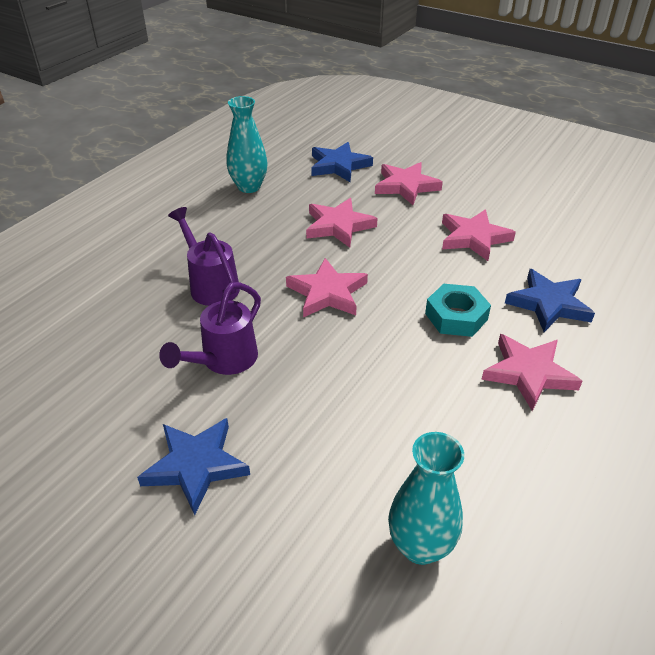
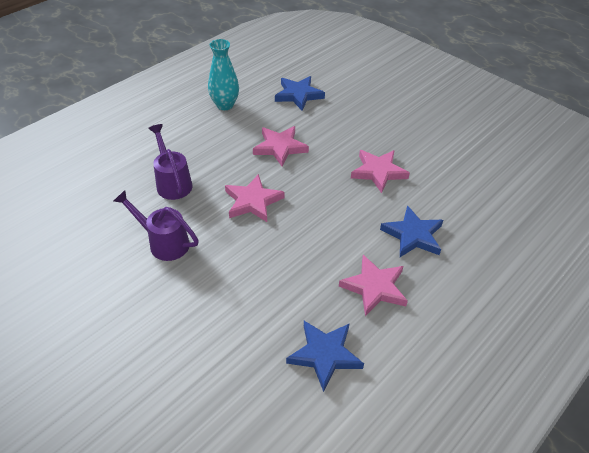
camera: 10 degrees right, 5 degrees up
blue star [137,418,250,515] -> blue star moved to [286,321,364,392]
purple watering can [159,282,261,375] -> purple watering can turned 75 degrees clockwise [114,190,199,261]
pink star [375,162,443,205] -> none
turquoise vase [388,432,464,565] -> none
turquoise nut [425,284,491,337] -> none

